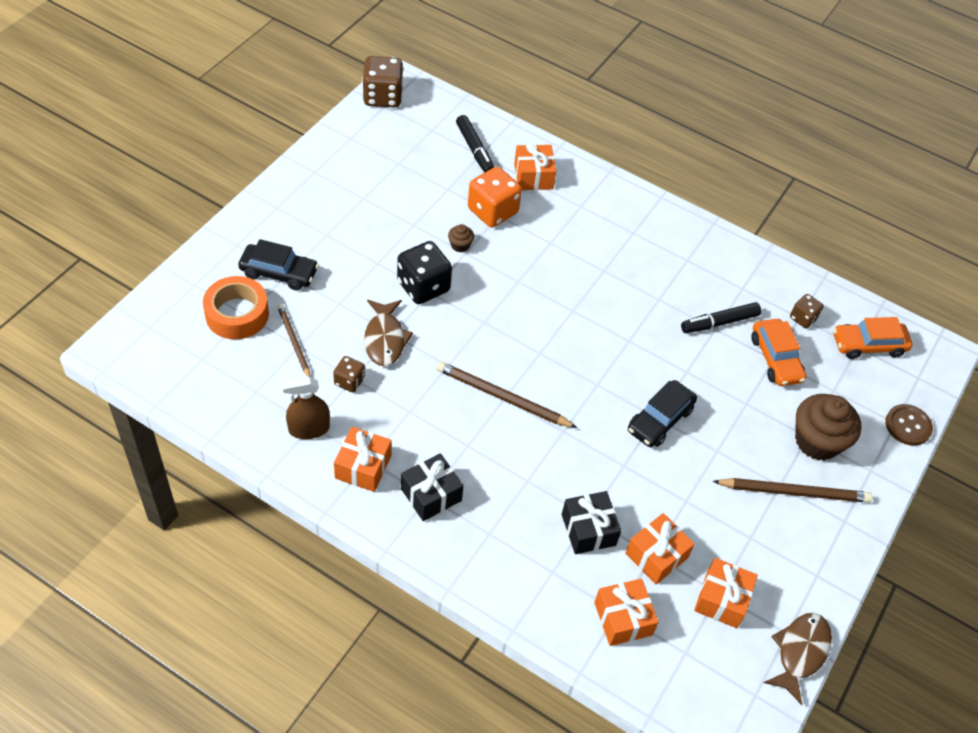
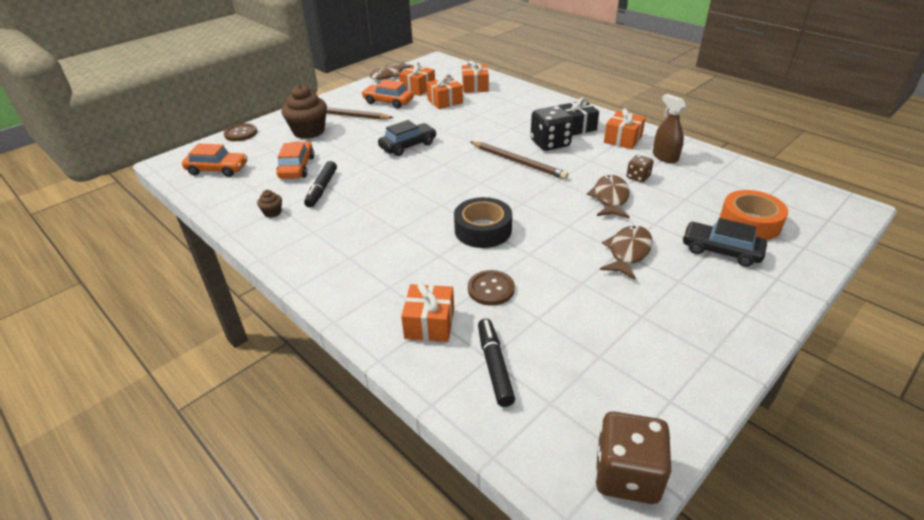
camera: 160 degrees left, 15 degrees down
brown pencil [277,304,311,377] -> none
brown spray bottle [282,377,330,439] -> brown spray bottle turned 120 degrees counterclockwise [653,94,686,163]
black dice [397,241,452,304] -> black dice moved to [531,106,573,151]
brown cupcake [448,224,474,252] -> brown cupcake moved to [257,190,282,218]
orange dice [468,167,522,227] -> brown button [468,270,515,306]
black gift [562,491,621,554] -> none
black marker [681,302,761,333] -> black marker turned 105 degrees clockwise [304,161,337,208]
brown dice [790,294,824,328] -> none
none -> orange car [362,79,414,108]
none -> black tape [454,197,512,248]
none -> brown fish [600,225,653,280]

